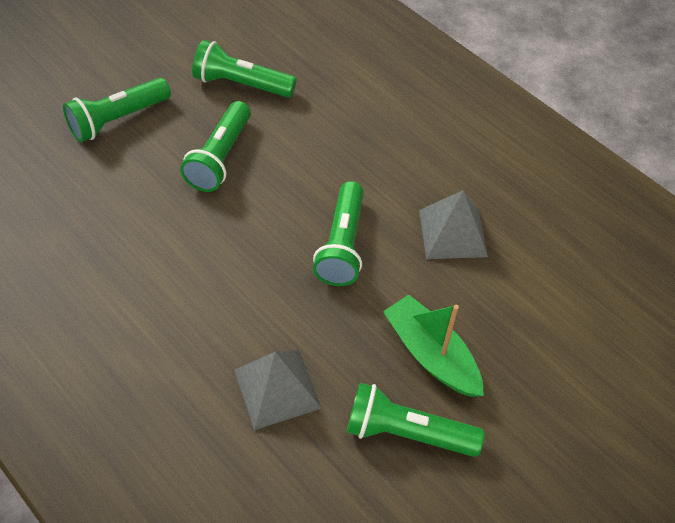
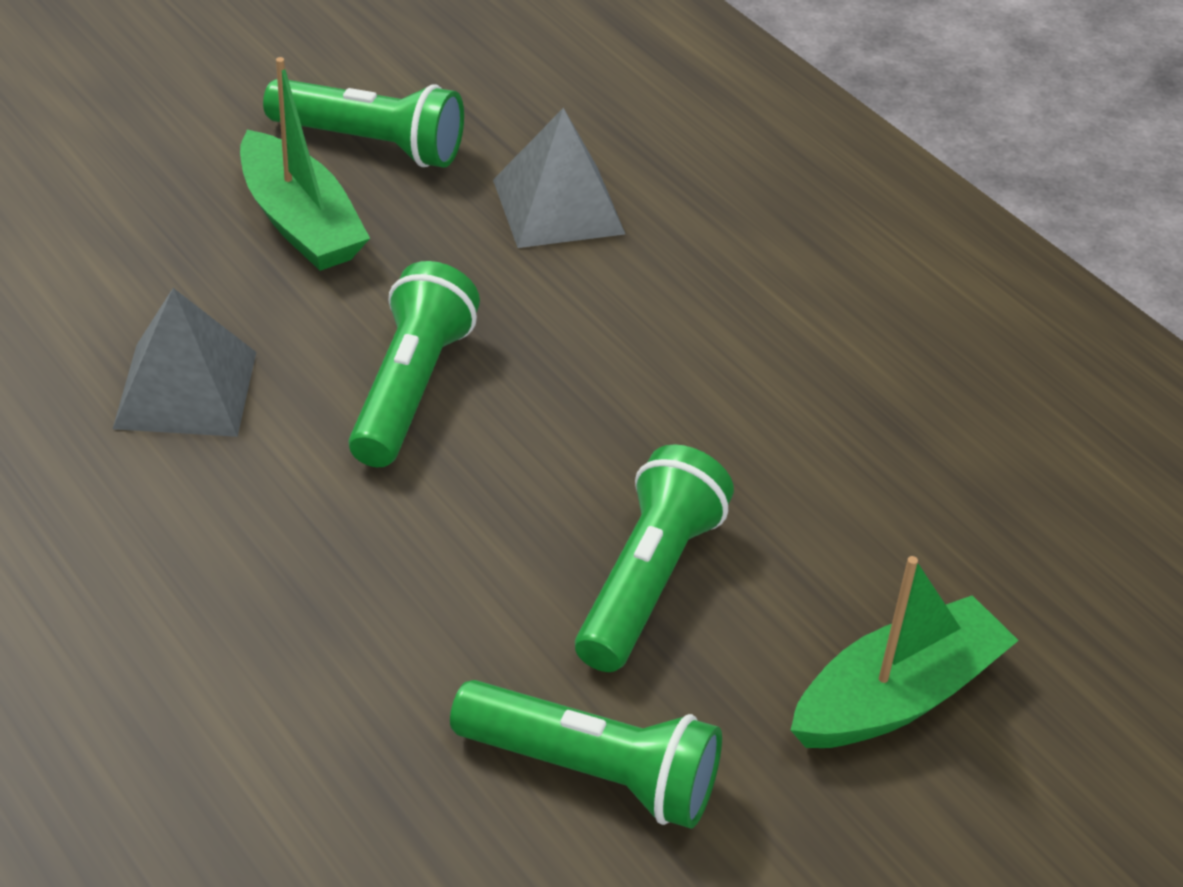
camera: 175 degrees left, 10 degrees down
green flashlight [63,78,171,142] -> green boat [791,556,1019,748]

